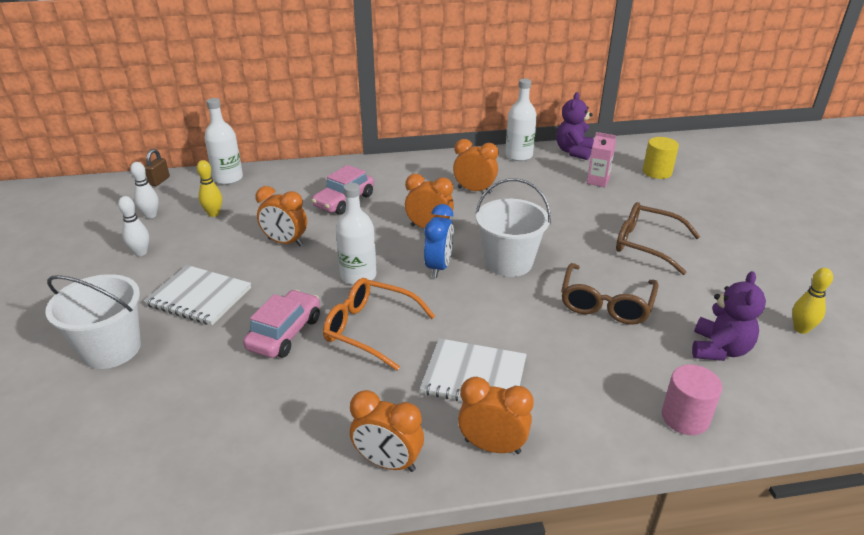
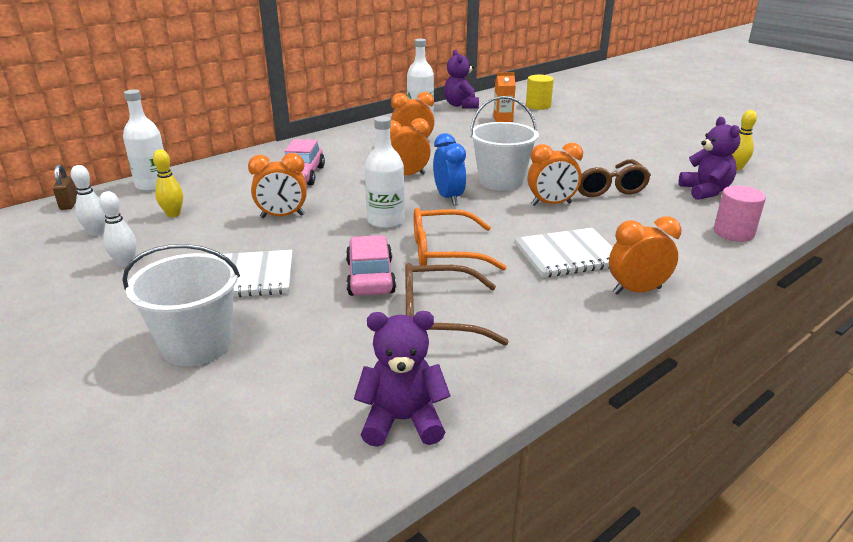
camera: 30 degrees left, 5 degrees down
orange clock [350,390,424,472] -> orange clock moved to [528,143,583,206]
pink carton [587,132,616,187] -> orange carton [493,72,516,122]
brown glasses [616,202,700,275] -> brown glasses moved to [405,263,509,345]
none -> purple teddy bear [354,311,451,447]

